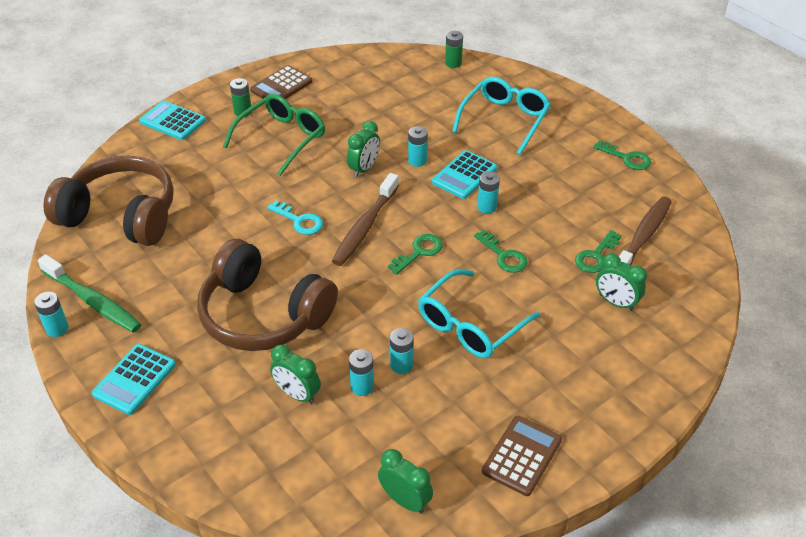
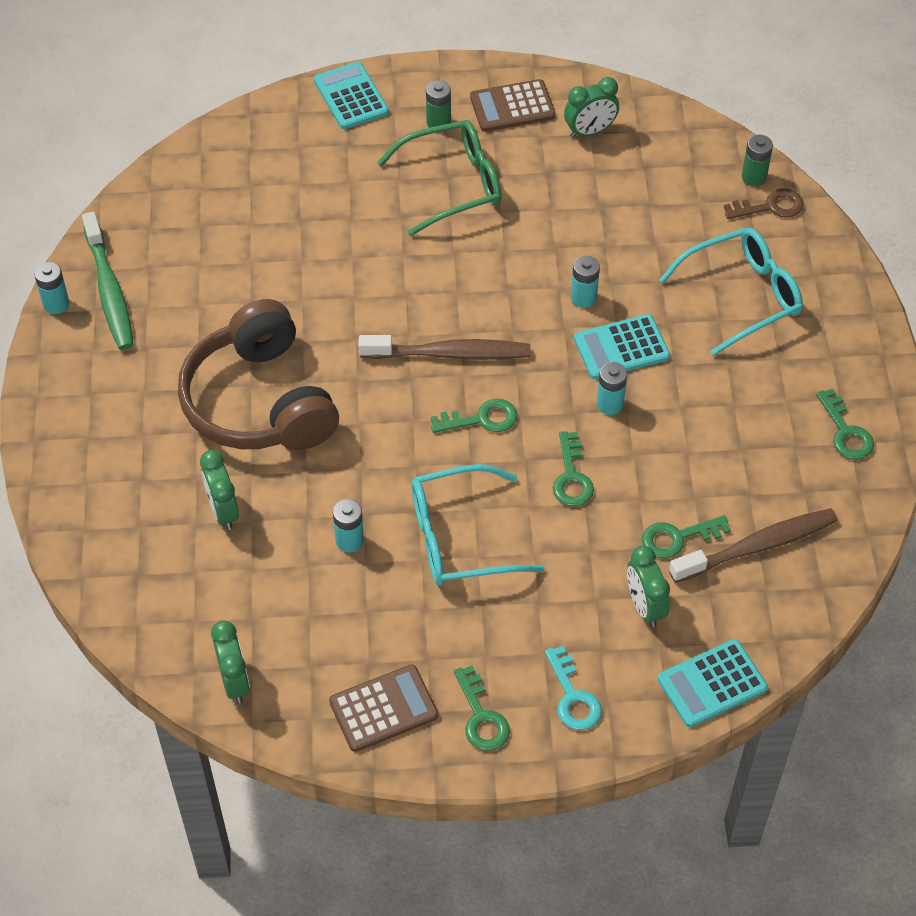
camera: 35 degrees right, 10 degrees up
brown headphones [43,156,174,246] -> none
turquoise calculator [92,344,176,415] -> turquoise calculator moved to [658,639,768,728]
turquoise key [267,201,323,235] -> turquoise key moved to [545,646,602,730]
brown toothbrush [332,173,399,266] -> brown toothbrush turned 150 degrees counterclockwise [358,335,530,360]
green clock [347,121,380,178] -> green clock moved to [564,77,619,138]
turquoise battery [349,349,374,396] -> none
none -> green key [454,665,510,751]
none -> brown key [724,188,804,219]

